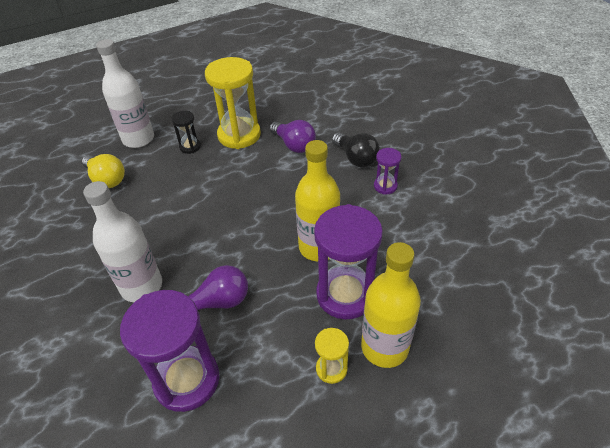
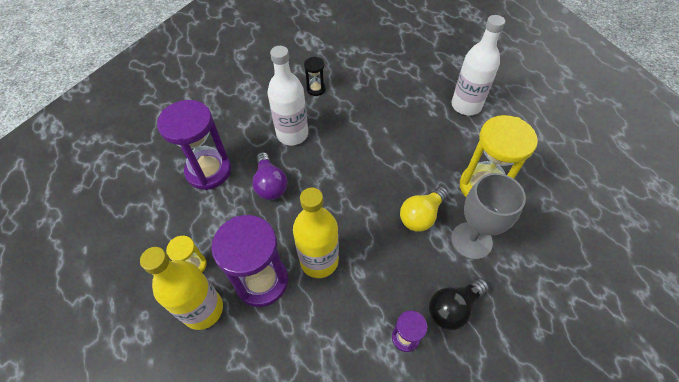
camera: 90 degrees right, 10 degrees up
yellow light bulb [82,154,125,188] -> yellow light bulb moved to [400,187,449,232]
black hourglass [171,111,201,154] -> black hourglass moved to [304,56,326,96]
purple light bulb [270,120,316,153] -> grey goblet [451,173,526,260]

